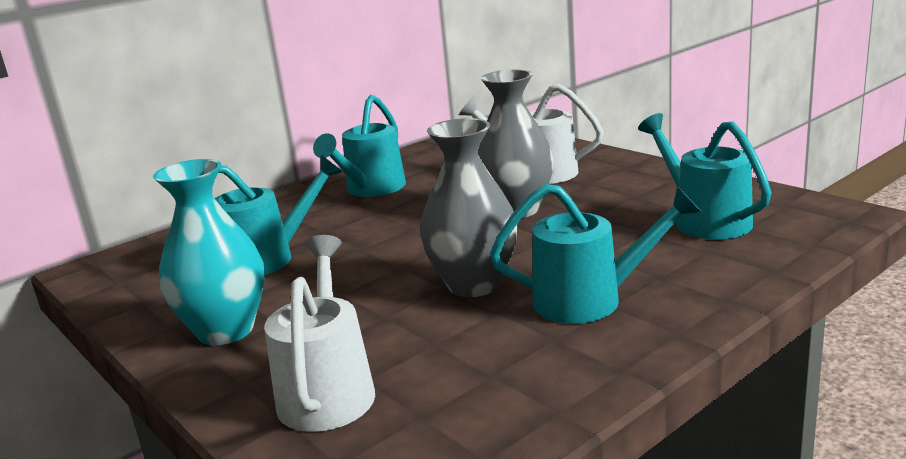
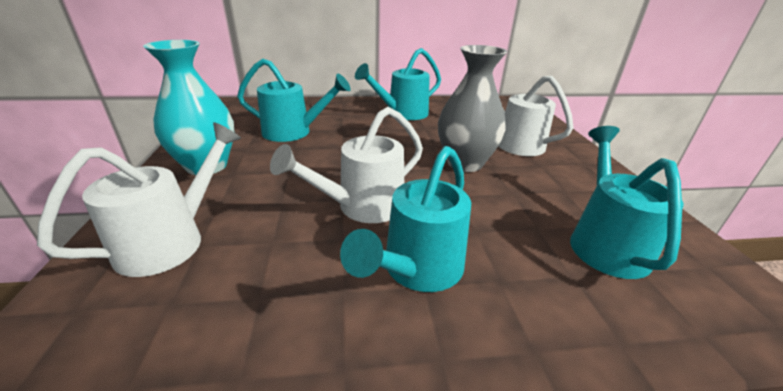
camera: 30 degrees right, 10 degrees up
grey vase [420,118,517,297] -> white watering can [270,107,423,223]
turquoise watering can [490,184,702,324] -> turquoise watering can turned 90 degrees clockwise [340,146,471,292]

